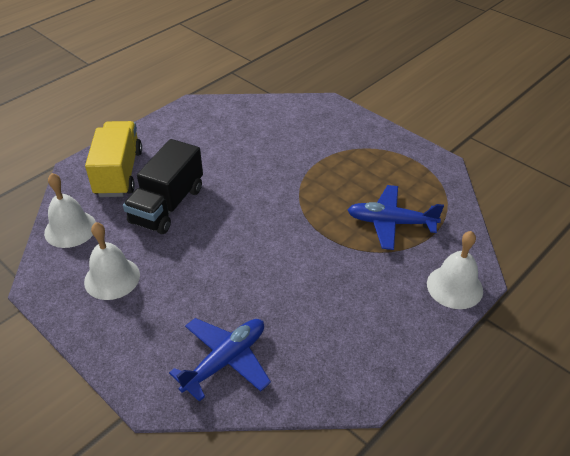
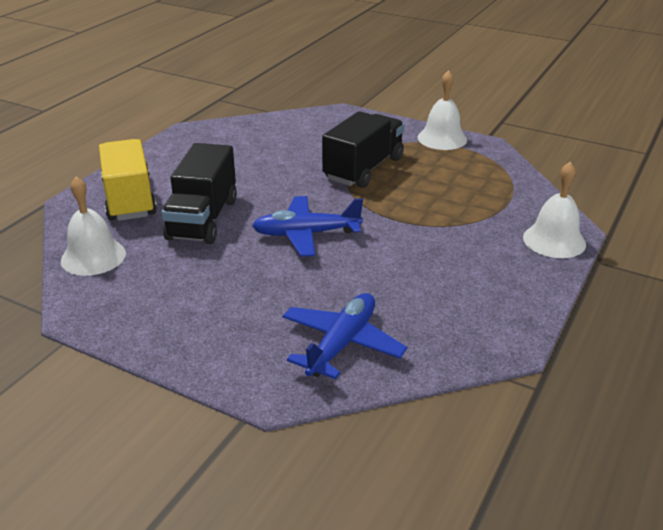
camera: 15 degrees left, 10 degrees down
white bell [84,222,140,300] -> white bell moved to [418,70,467,150]
blue plane [348,185,444,250] -> blue plane moved to [252,196,363,257]
none -> black truck [322,111,404,188]

